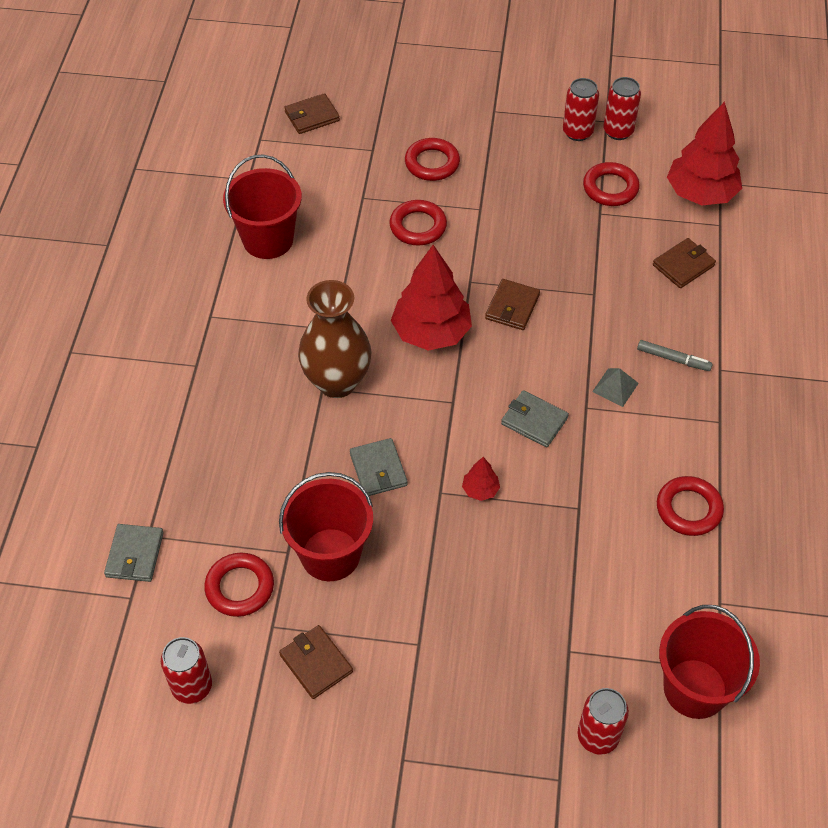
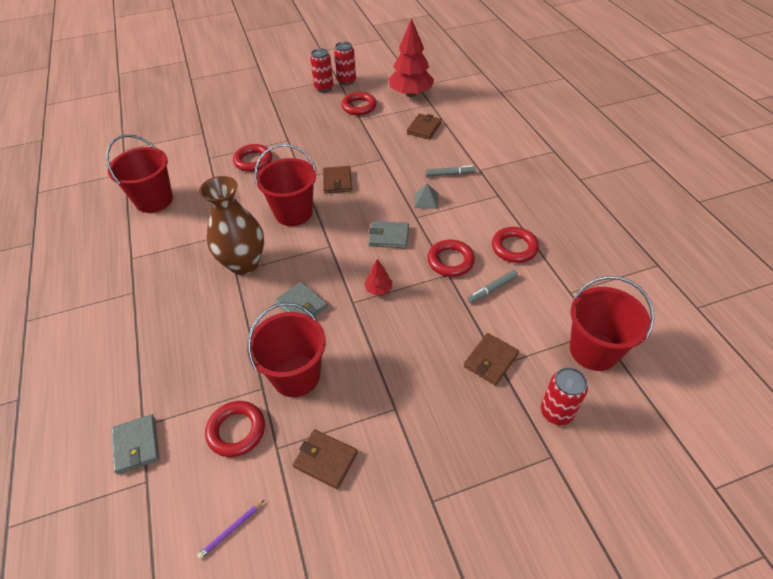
camera: 25 degrees left, 5 degrees down
red can [161,637,212,704] -> purple pencil [197,500,264,559]
brown wallet [284,93,340,134] -> brown wallet moved to [464,333,519,386]
red tree [391,245,472,351] -> red bucket [254,144,316,226]
red ring [405,138,460,181] -> red ring moved to [427,240,475,277]
none -> grey marker [468,270,518,303]

